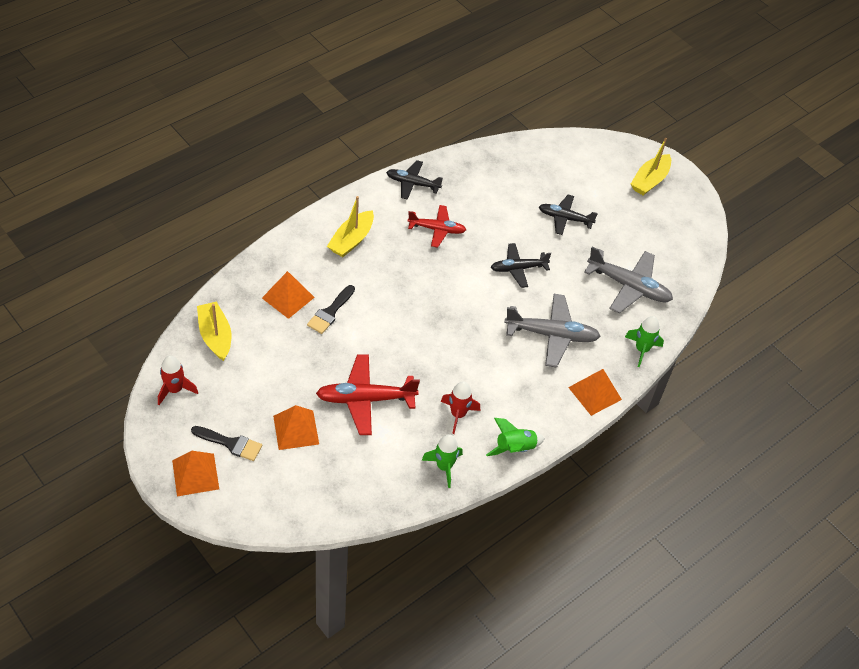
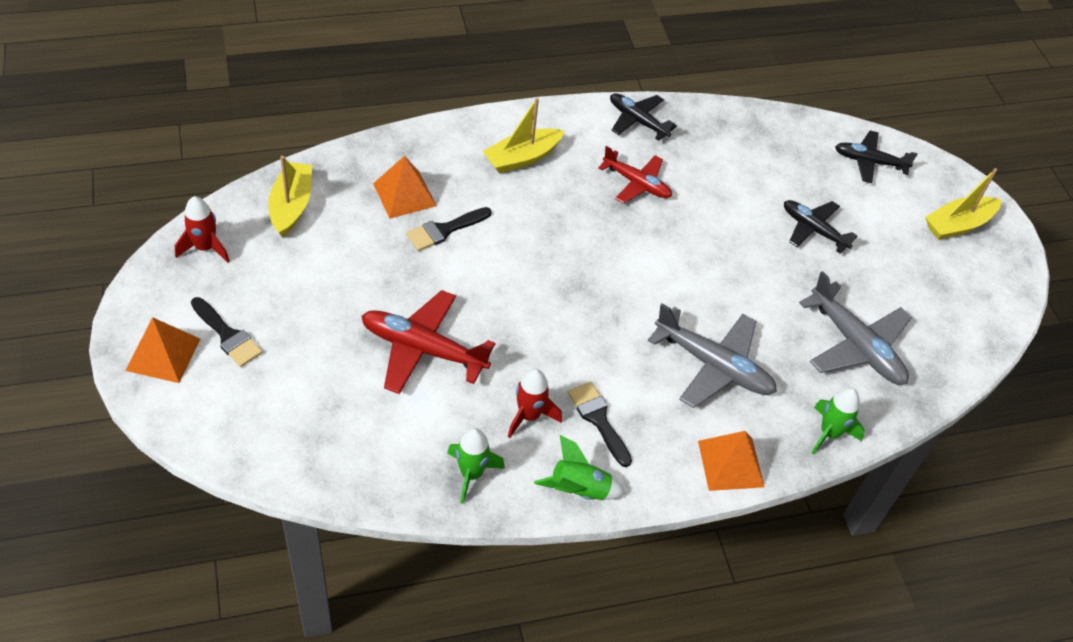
camera: 25 degrees right, 0 degrees up
orange pyramid [273,405,319,450] -> none
black plane [491,243,551,288] -> black plane moved to [835,130,918,183]
none -> black brush [568,382,632,467]

